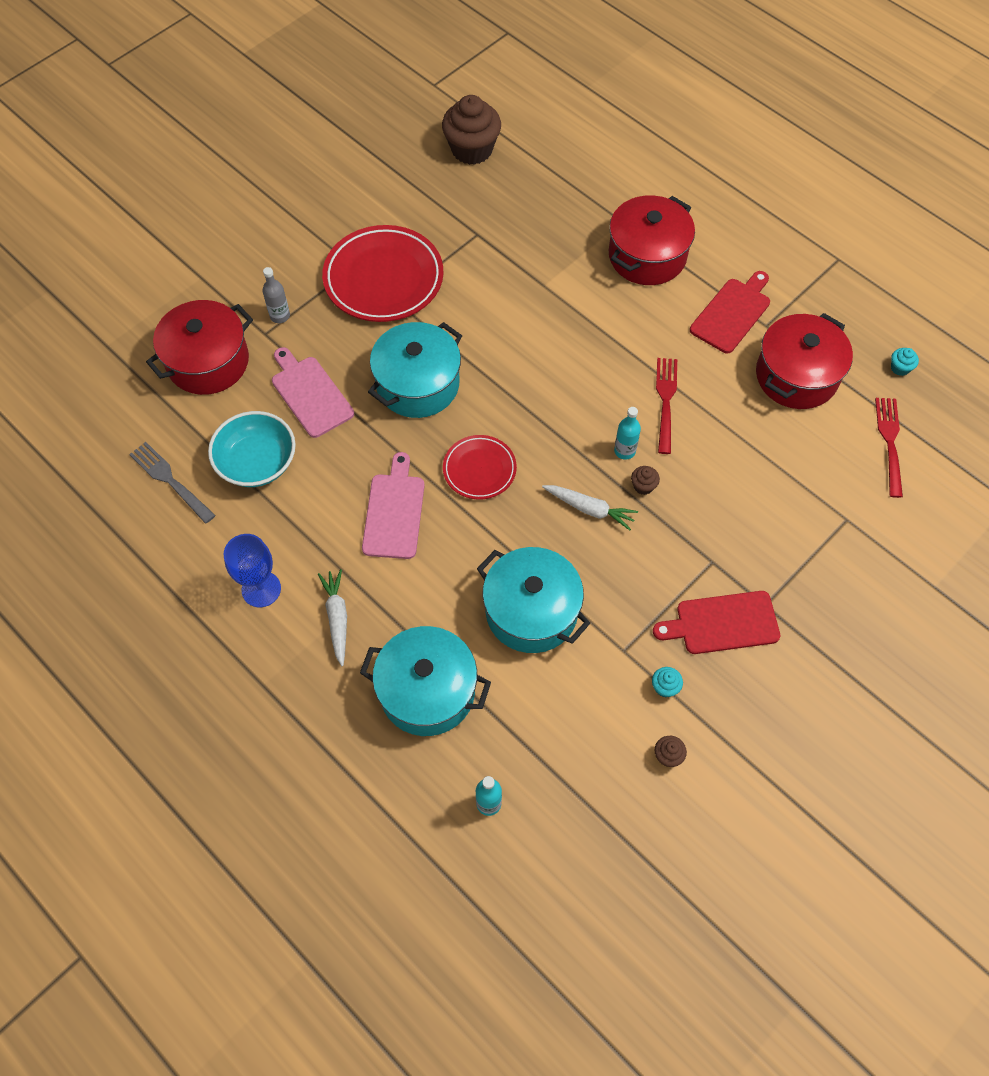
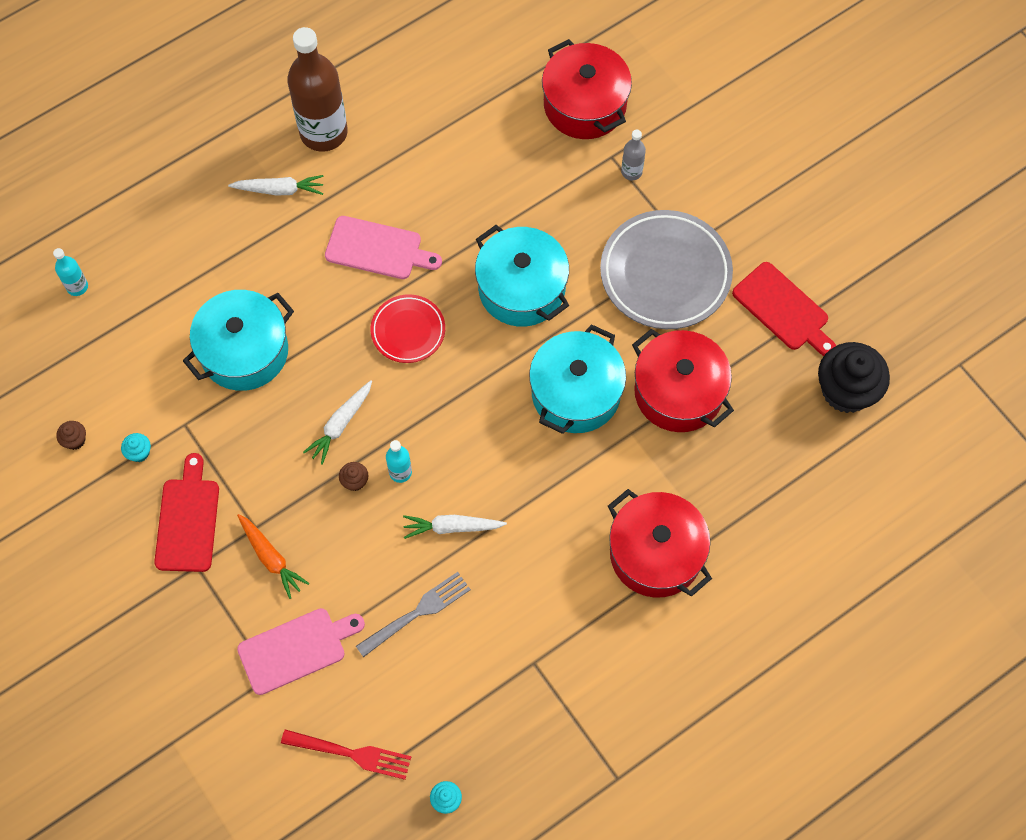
camera: 100 degrees right, 5 degrees up
grey fork [129,442,216,524] -> grey fork moved to [356,572,471,657]
turquoise bowl [208,411,296,487] -> none
blue goblet [224,534,281,607] -> brown bottle [287,27,348,152]
pink cutting board [272,347,354,438] -> pink cutting board moved to [237,608,365,695]
red plate [322,225,443,322] -> grey plate [600,210,733,329]
turquoise pot [360,626,491,736] -> turquoise pot moved to [529,324,626,434]
brown cupcake [442,95,501,165] -> black cupcake [818,342,890,413]
red fork [656,358,677,454] -> white carrot [403,515,507,539]
red cutting board [690,271,770,353] -> red cutting board moved to [732,262,836,356]
red pot [756,313,853,409] -> red pot moved to [632,329,734,432]
none -> orange carrot [237,514,309,599]

